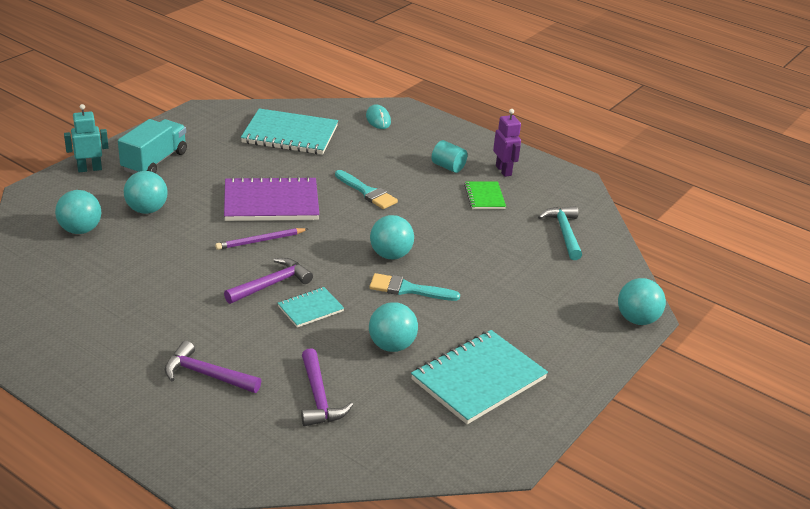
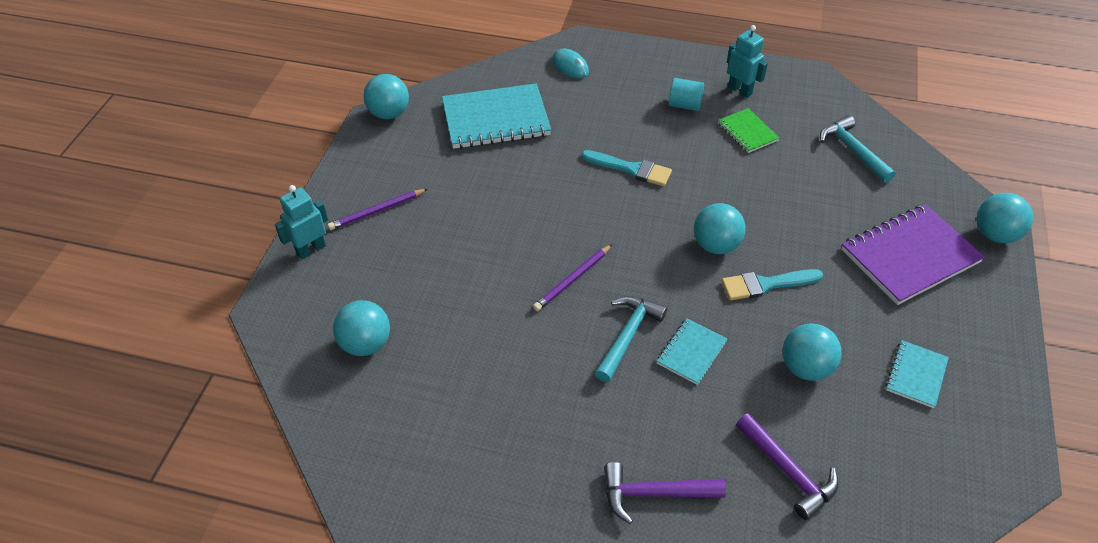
camera: 20 degrees left, 15 degrees up
turquoise truck [118,119,187,174] -> purple pencil [327,189,428,230]
turquoise ball [124,171,168,214] -> turquoise ball moved to [364,74,409,119]
purple notebook [224,176,319,221] -> purple notebook moved to [841,204,985,305]
purple hammer [224,258,313,304] -> turquoise hammer [595,296,667,382]
turquoise notebook [411,330,548,424] -> turquoise notebook [886,340,949,408], size x0.52
purple robot [493,109,521,177] -> turquoise robot [727,25,768,98]

